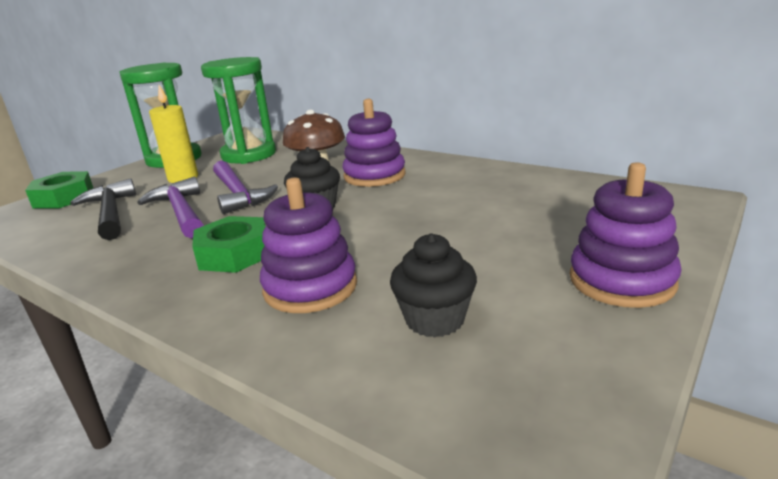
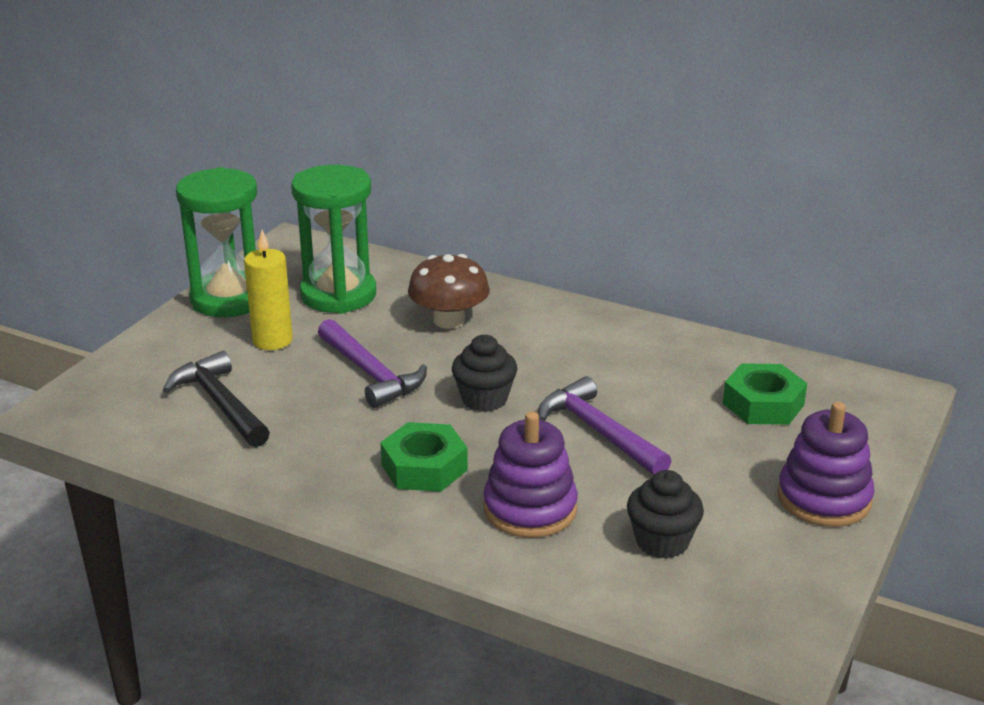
camera: 10 degrees left, 5 degrees up
green nut [25,171,93,209] -> green nut moved to [723,363,807,425]
purple hammer [137,177,204,238] -> purple hammer moved to [538,376,671,475]
purple stacking toy [342,99,405,187] -> none

